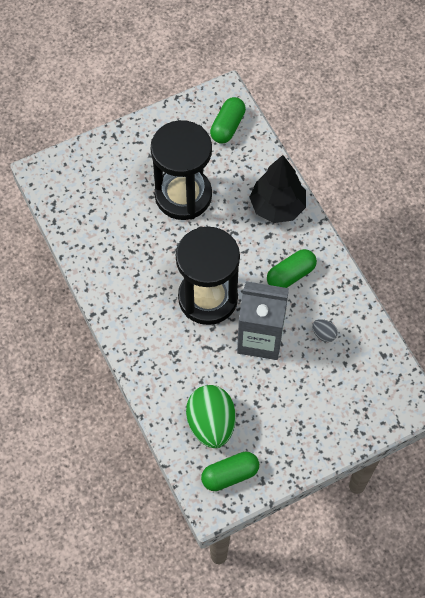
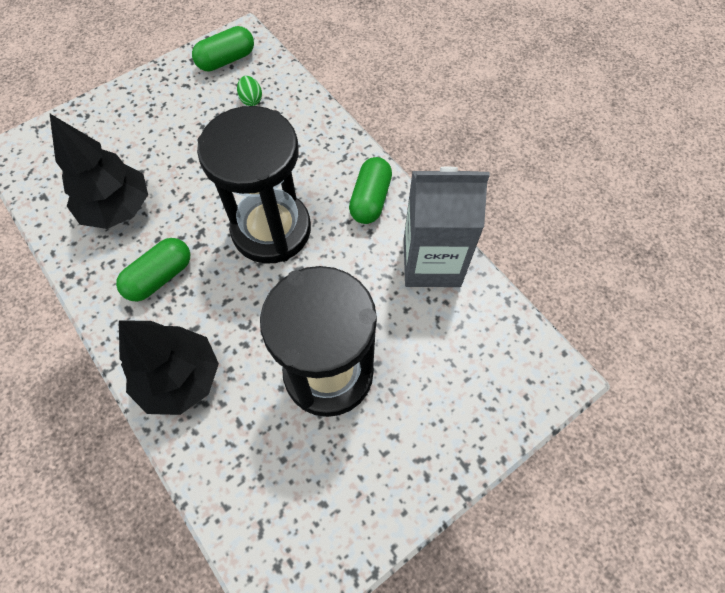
camera: 170 degrees right, 0 degrees up
green egg [186,385,235,448] -> green egg [237,76,262,106], size x0.44
green capsule [210,97,246,144] -> green capsule moved to [349,157,392,224]
grey carton [237,281,289,360] -> grey carton moved to [404,166,490,287]
grey egg [312,319,338,342] -> black tree [49,113,148,229]

